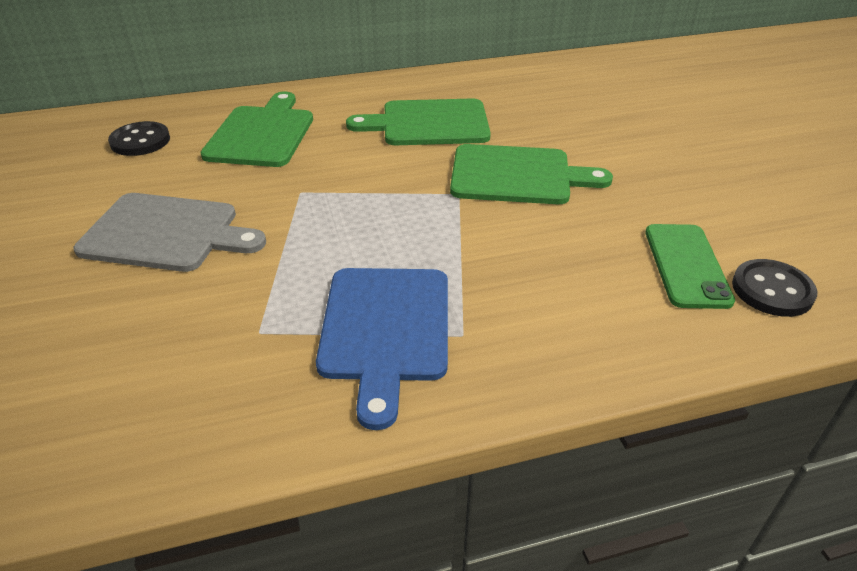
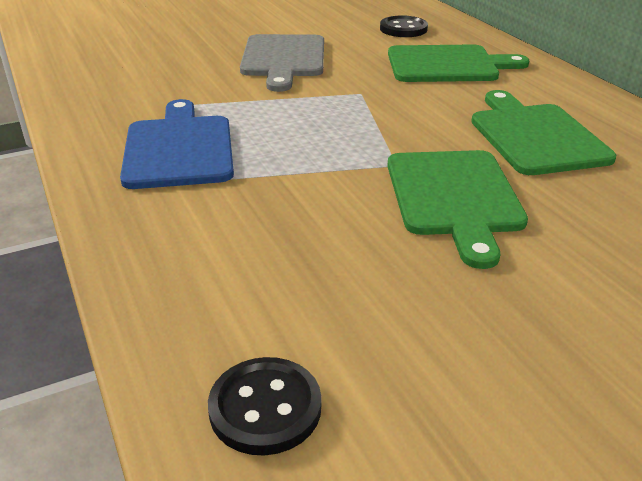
camera: 80 degrees right, 5 degrees down
blue cutting board [316,268,448,430] -> blue cutting board turned 90 degrees clockwise [120,99,234,189]
green phone [645,224,735,309] -> none

